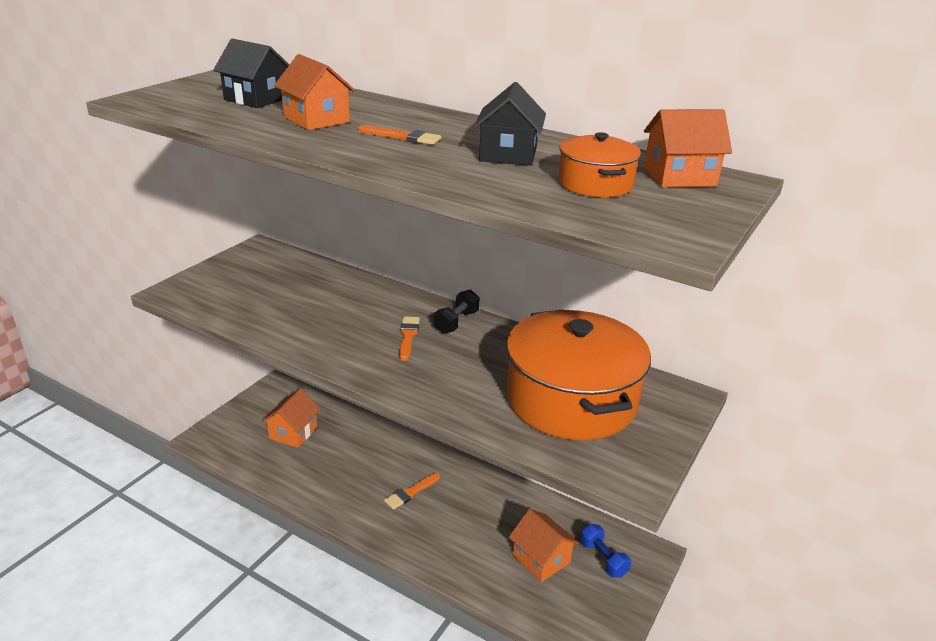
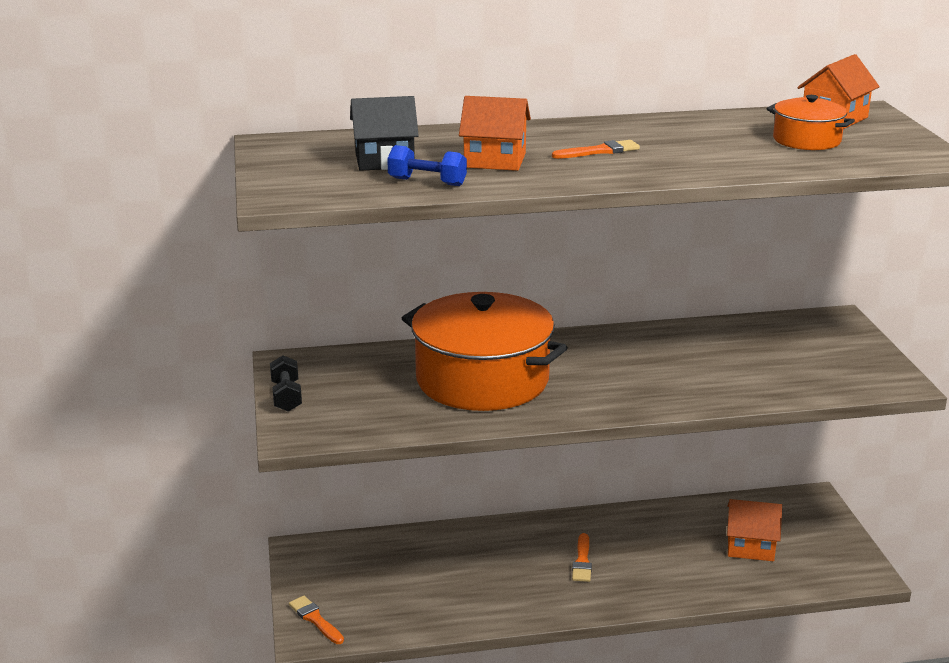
camera: 40 degrees left, 5 degrees down
orange house [262,388,321,448] -> none
orange brush [399,316,420,361] -> orange brush moved to [289,596,344,644]
black dumbbell [434,290,480,334] -> black dumbbell moved to [270,355,302,412]
black house [473,82,546,166] -> none
orange pot [506,310,651,440] -> orange pot moved to [402,292,568,411]
blue dumbbell [580,524,631,578] -> blue dumbbell moved to [387,145,467,186]

